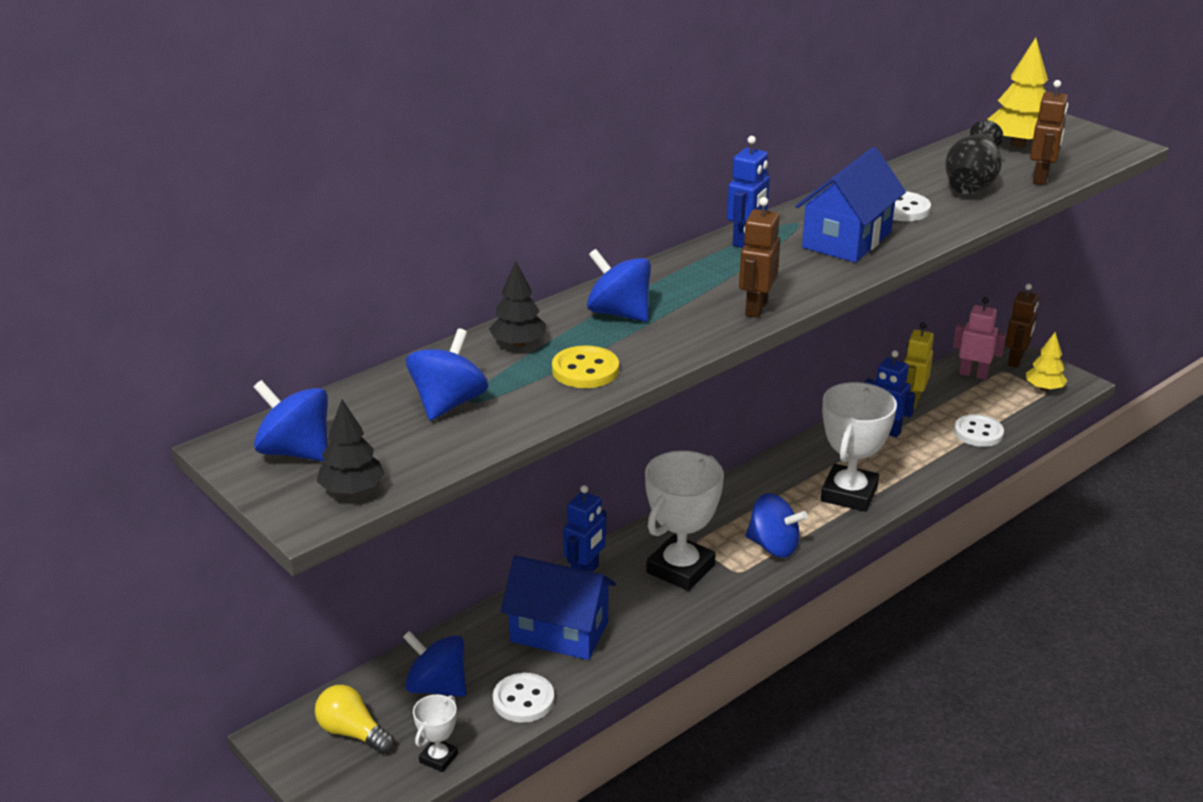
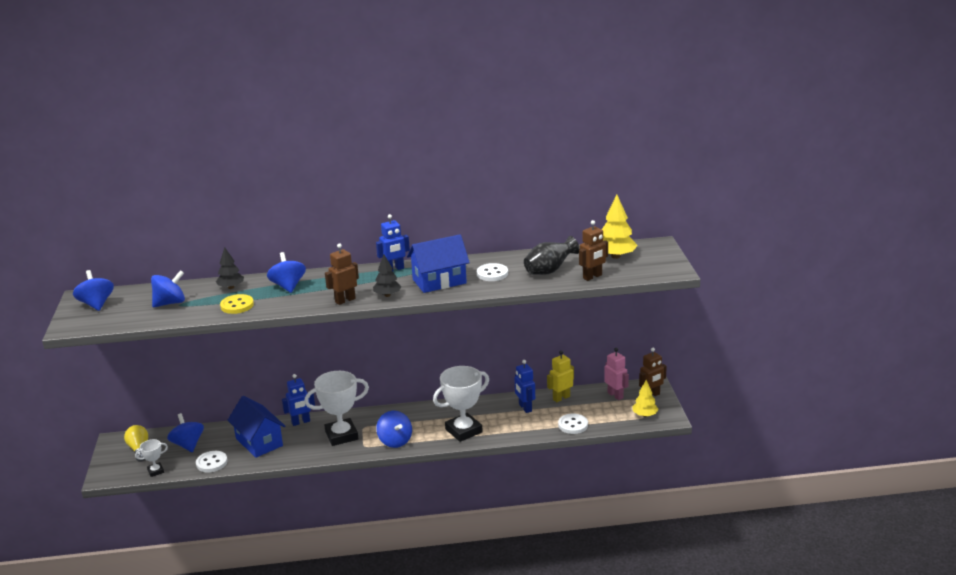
camera: 35 degrees right, 5 degrees down
black tree [317,400,385,495] -> black tree moved to [373,255,402,297]

